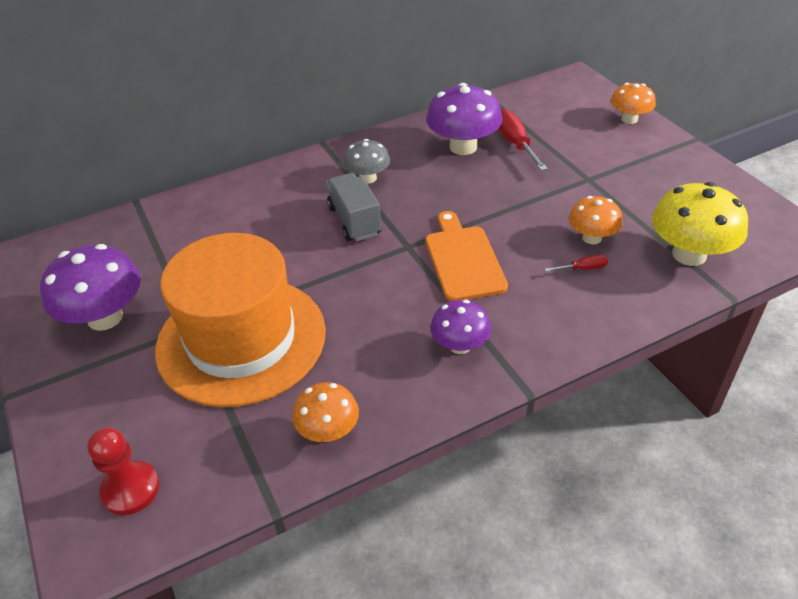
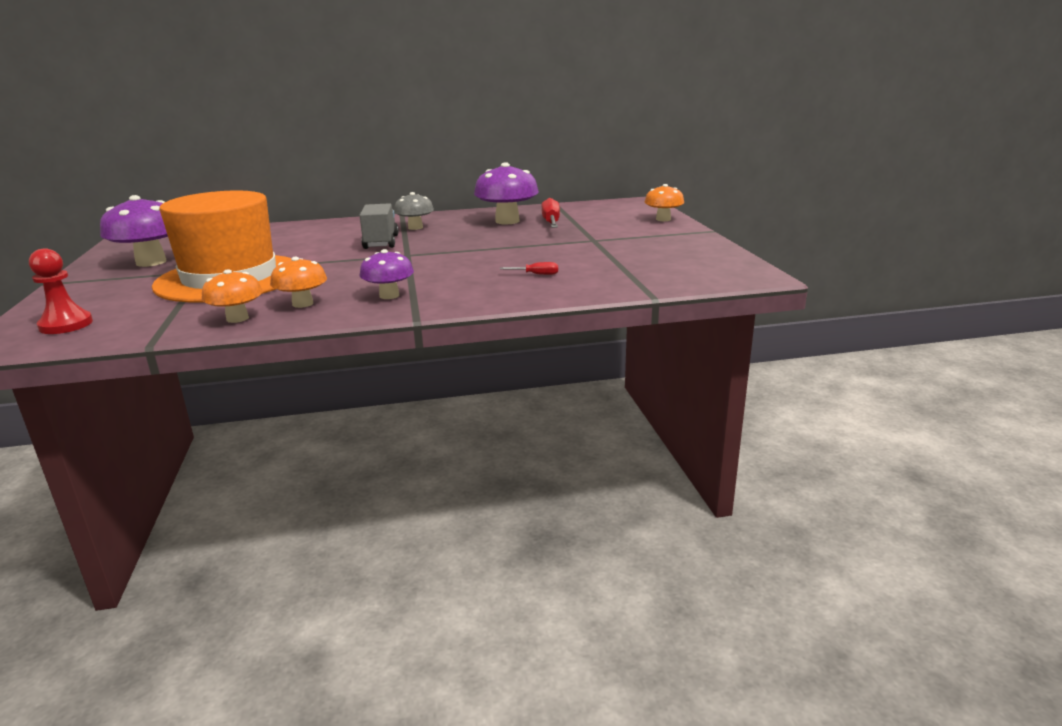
camera: 15 degrees right, 20 degrees down
orange cutting board [426,211,508,301] -> none
orange mushroom [569,196,623,244] -> orange mushroom moved to [270,257,327,308]
yellow mushroom [652,182,748,266] -> none

